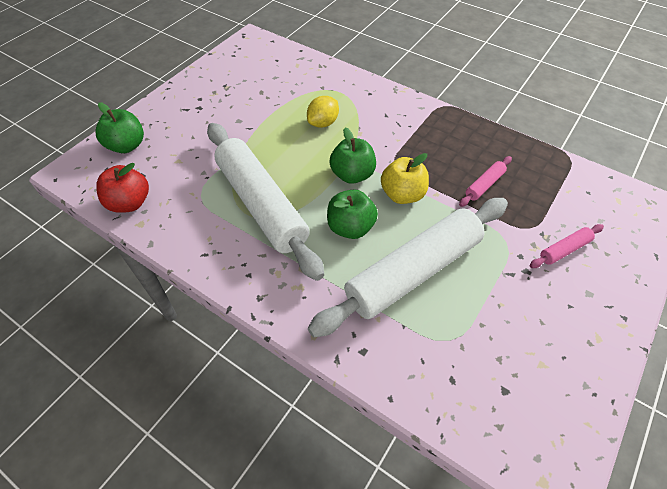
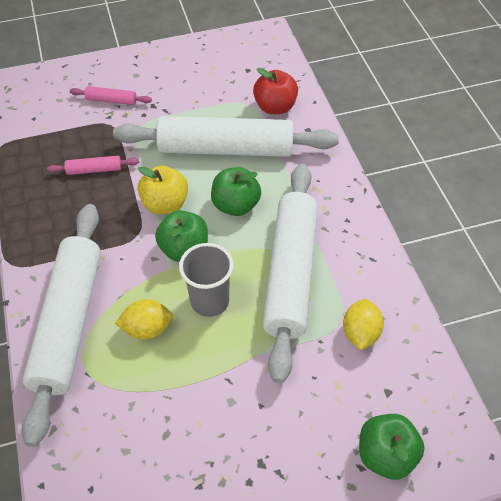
camera: 140 degrees left, 0 degrees up
red apple [96,163,149,213] -> red apple moved to [253,68,298,114]
none -> white rolling pin [22,204,101,447]
none -> grey cup [179,243,234,317]
none -> yellow lemon [343,299,384,350]

